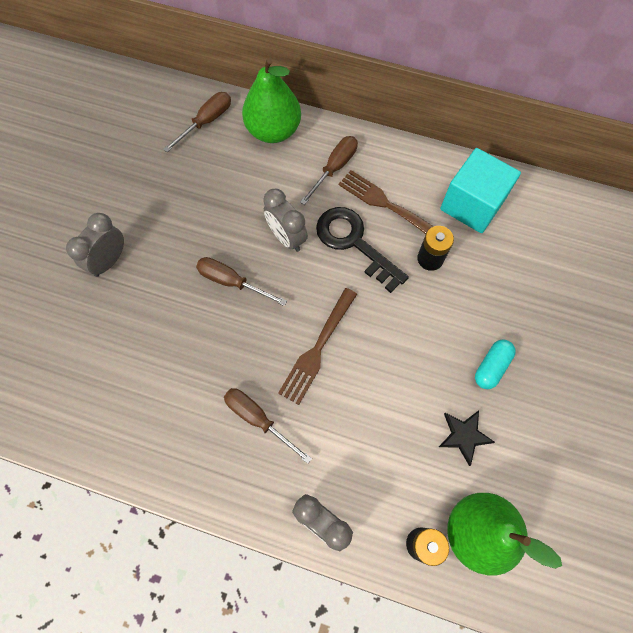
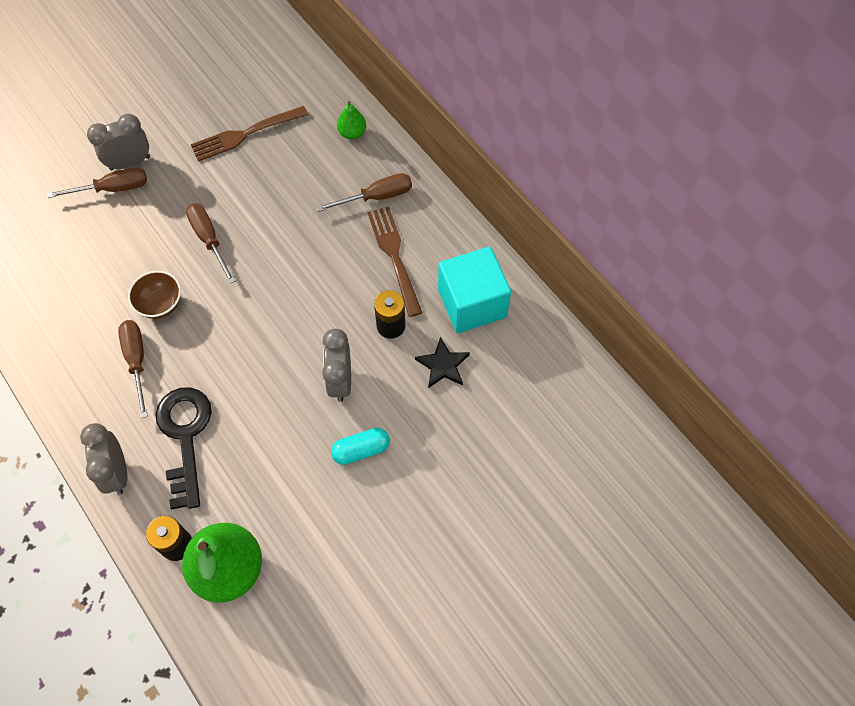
camera: 35 degrees right, 5 degrees down
brown screwdriver [163,92,231,152] -> brown screwdriver moved to [47,168,147,198]
green pear [242,57,301,143] -> green pear [337,101,366,140], size x0.48
grey clock [263,189,308,252] -> grey clock moved to [322,329,351,402]
brown fork [278,288,357,405] -> brown fork moved to [191,106,308,162]
black key [316,207,409,293] -> black key moved to [155,387,212,509]
black star [439,411,495,466] -> black star moved to [415,337,470,388]
none -> brown bowl [128,271,181,319]

